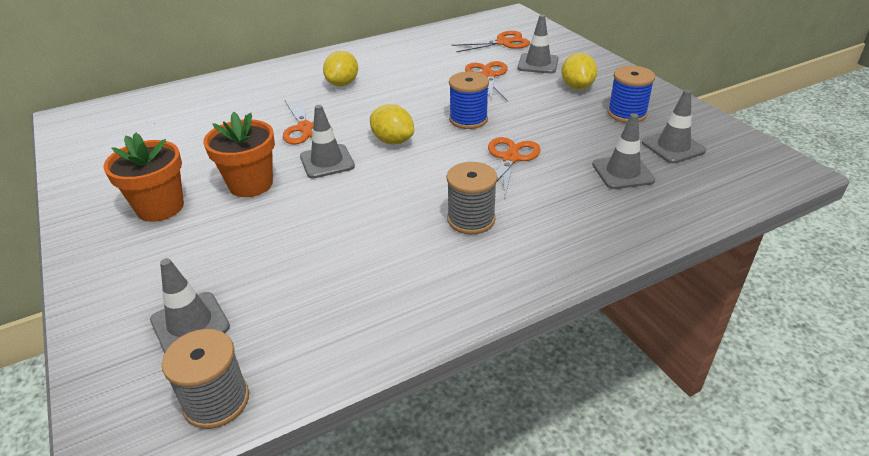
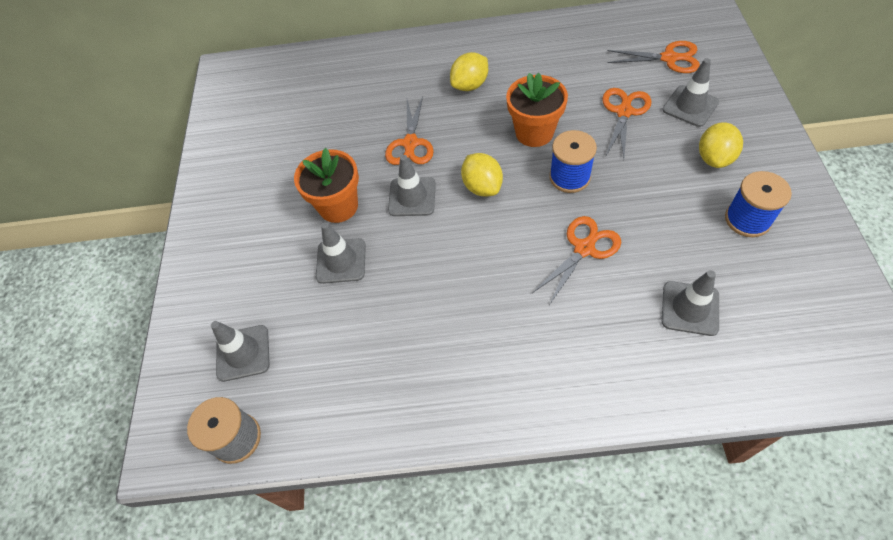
camera: 30 degrees right, 20 degrees up
orange flower pot [103,132,184,222] -> orange flower pot moved to [506,73,568,147]
grey spool [447,162,497,234] -> none
grey traffic cone [642,90,706,163] -> grey traffic cone moved to [316,222,366,284]

